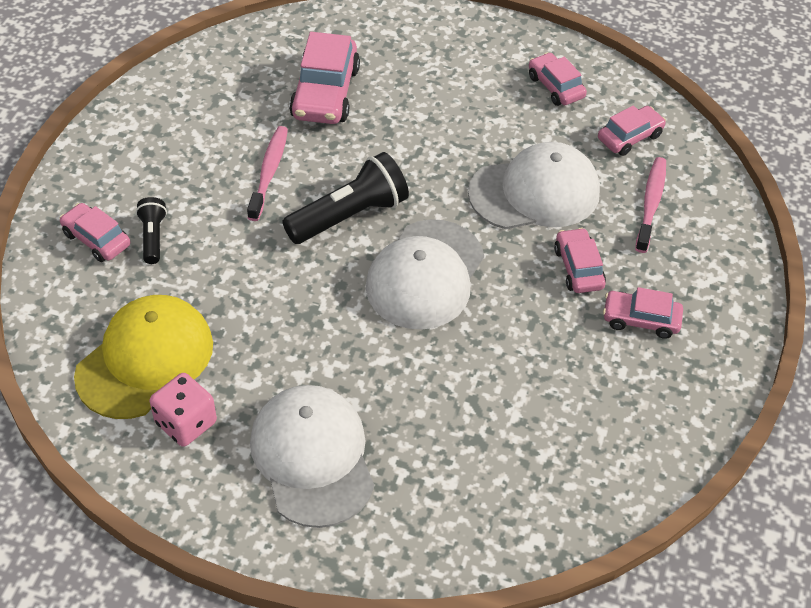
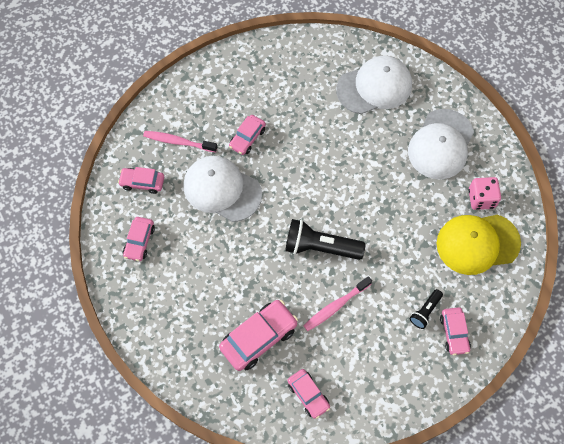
camera: 135 degrees left, 15 degrees up
white cap [366,219,484,330] -> white cap moved to [336,56,412,114]
pink car [603,287,683,339] -> pink car moved to [288,369,330,419]
pink toothbrush [635,157,666,253] -> pink toothbrush turned 45 degrees clockwise [143,131,217,153]

